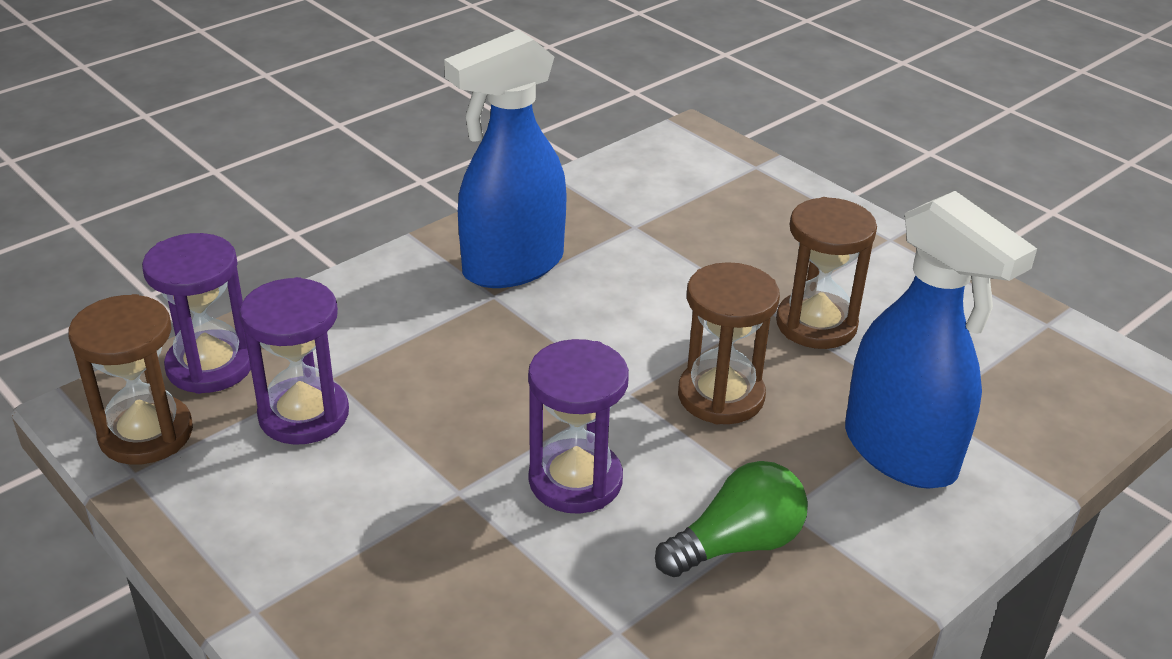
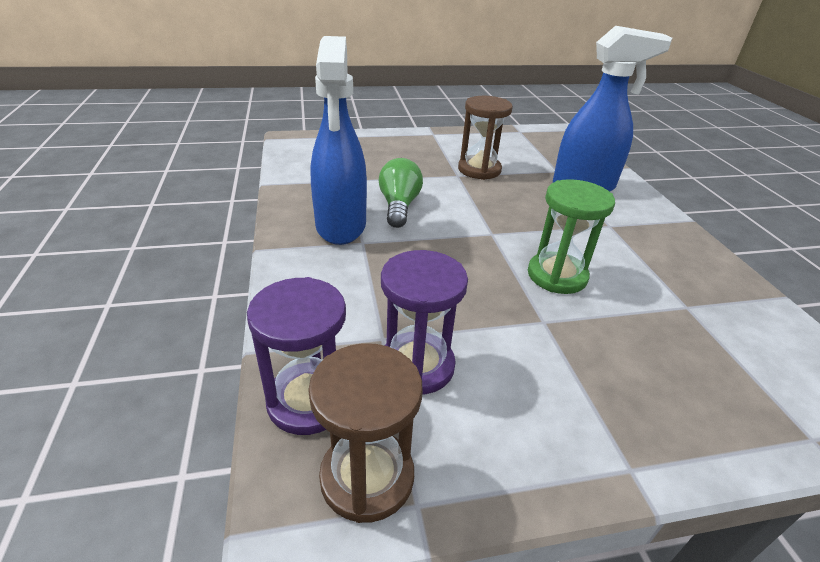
camera: 60 degrees left, 0 degrees up
purple hourglass [528,339,629,514] -> green hourglass [528,179,615,294]
green light bulb [655,461,808,577] -> green light bulb moved to [378,158,423,228]
brown hourglass [678,262,780,424] -> none

